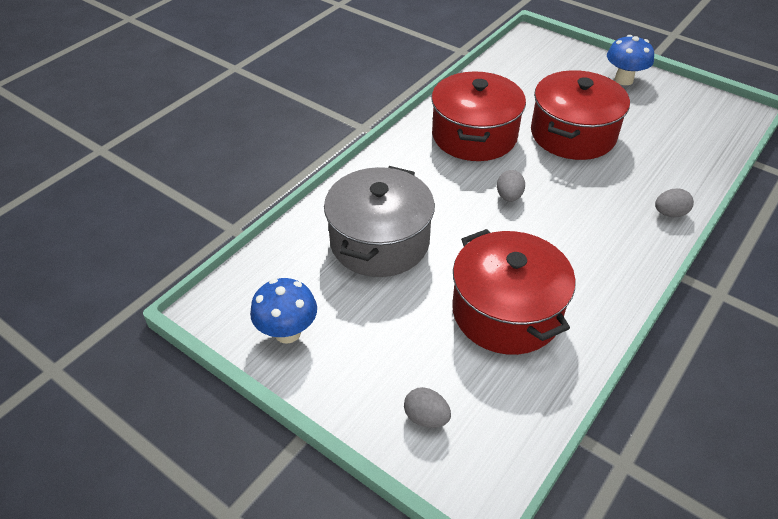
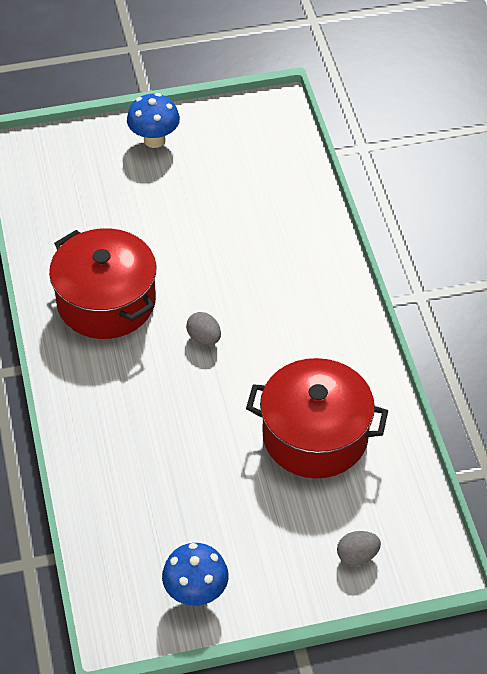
camera: 50 degrees left, 5 degrees up
grey pot [324,166,435,277] -> none
red pot [531,70,630,160] -> none
grey egg [655,189,694,217] -> none

